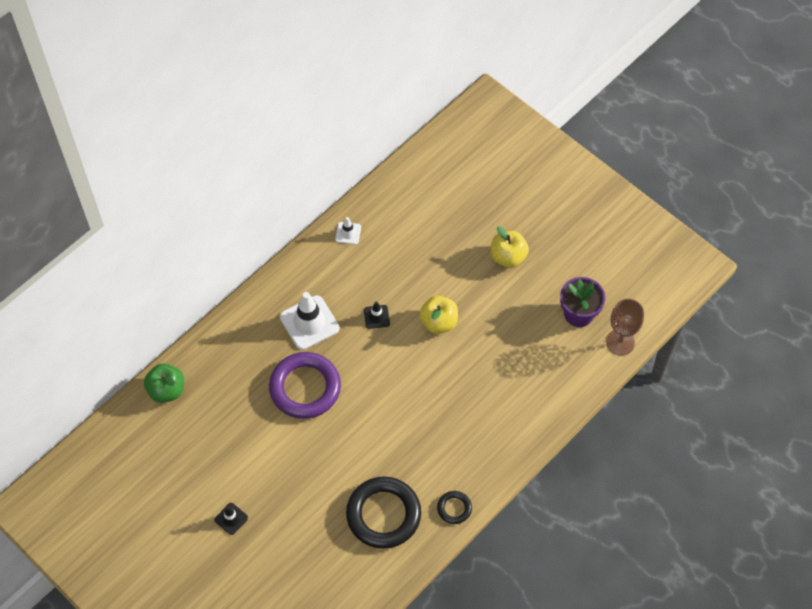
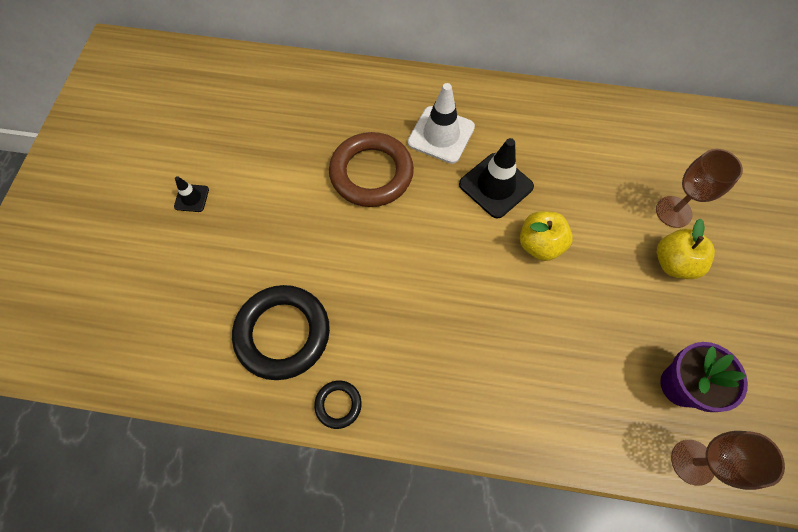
camera: 55 degrees right, 5 degrees up
green apple [144,364,184,403] -> none
purple ring [269,352,341,419] -> brown ring [329,132,414,207]
white traffic cone [335,217,361,245] -> none
black traffic cone [364,302,390,329] -> black traffic cone [459,138,534,219], size x1.96
none -> brown goblet [656,149,743,228]

